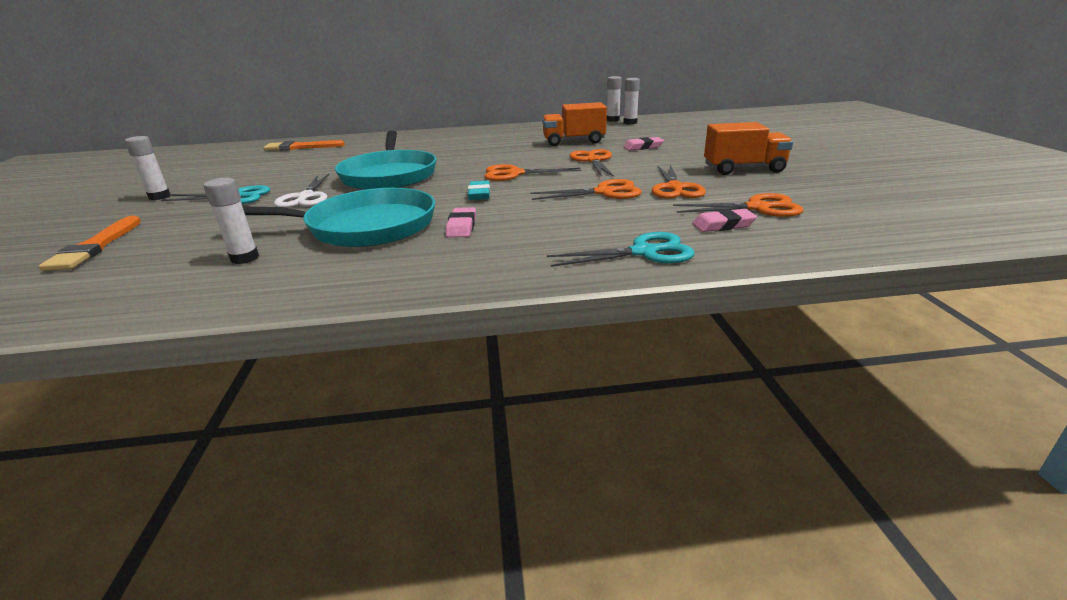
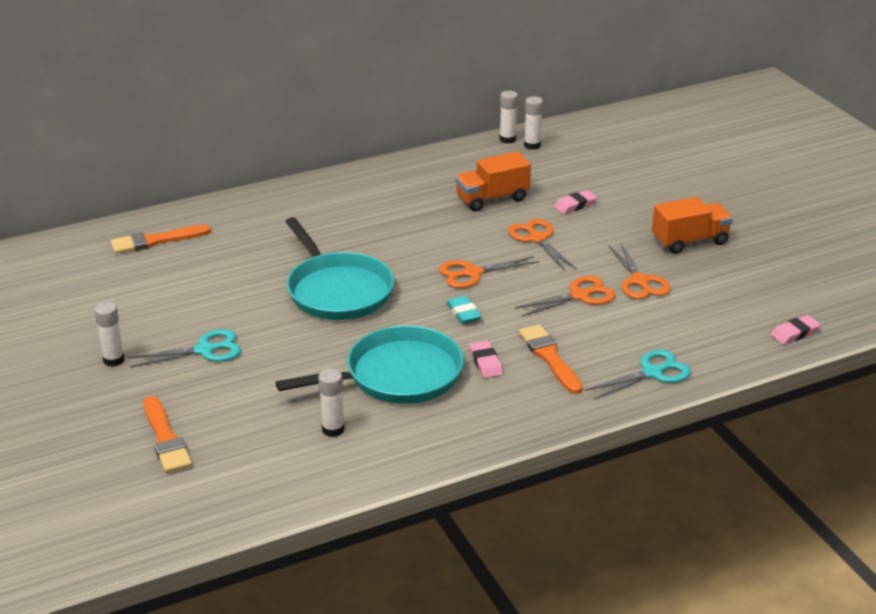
camera: 20 degrees left, 5 degrees up
white scissors [274,174,329,208] -> none
orange scissors [673,193,803,217] -> none
pink eraser [692,209,757,232] -> pink eraser moved to [771,315,820,344]
none -> orange brush [519,325,582,394]

